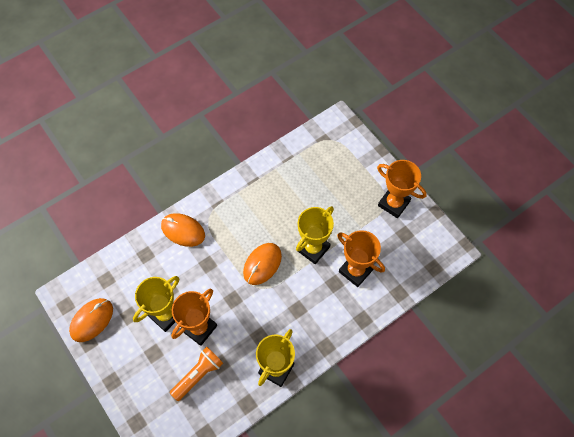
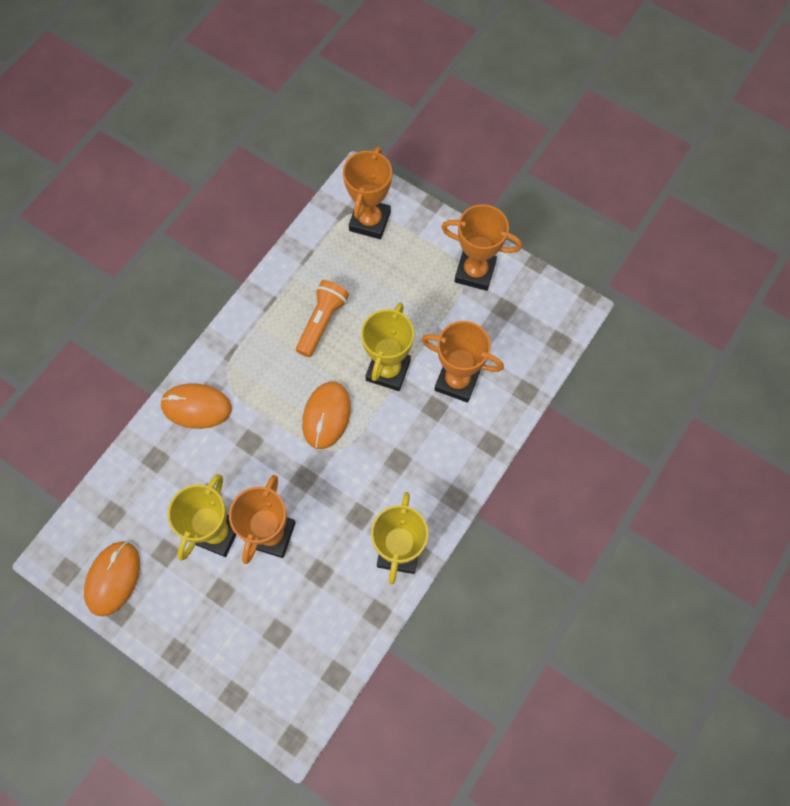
camera: 20 degrees left, 5 degrees up
orange flashlight [170,347,223,401] -> orange flashlight moved to [296,280,349,357]
none -> orange trophy [343,147,392,239]

